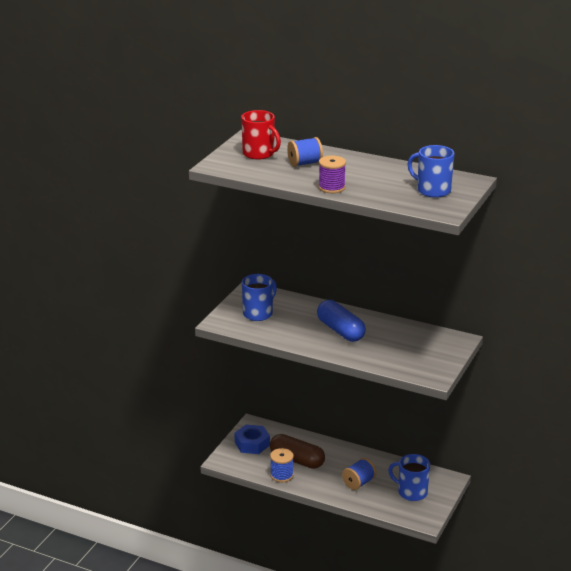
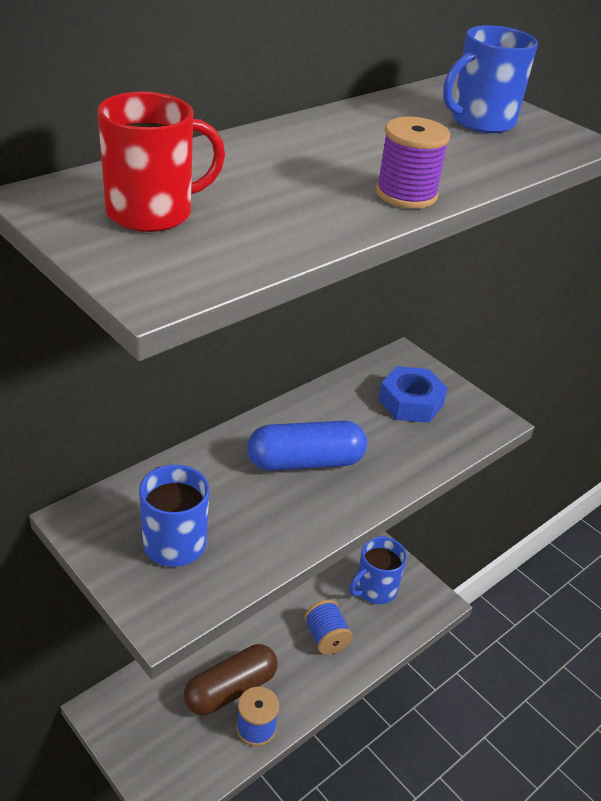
camera: 70 degrees left, 10 degrees up
blue nut [235,425,270,454] -> blue nut moved to [378,366,448,423]
blue spool [287,137,323,167] -> none

